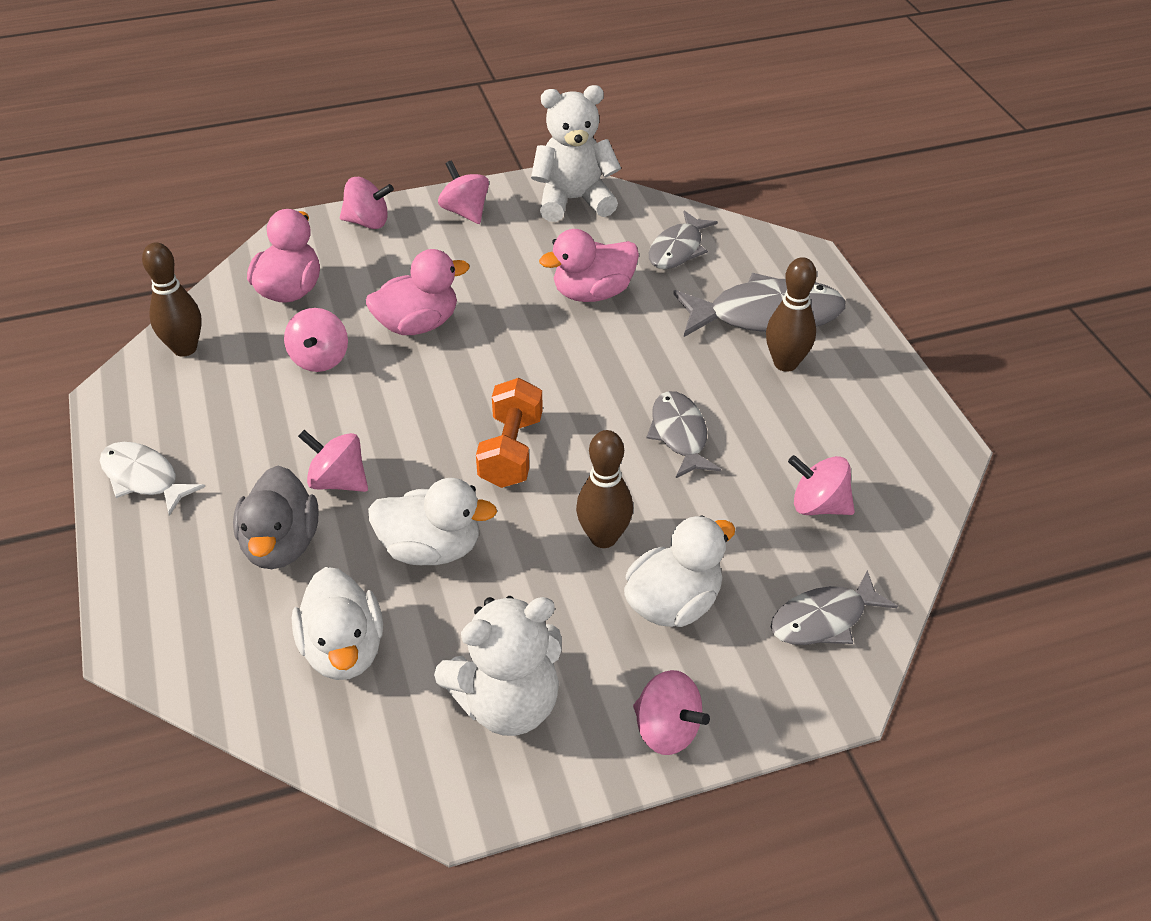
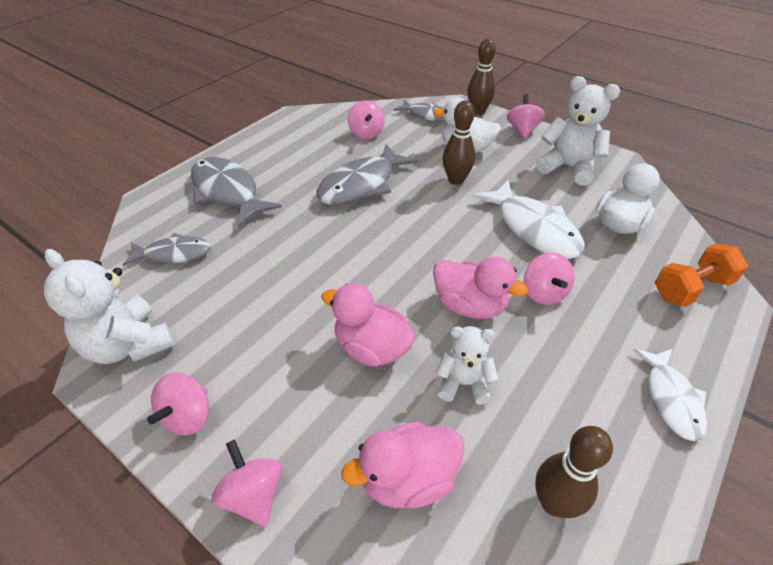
camera: 125 degrees left, 0 degrees up
grey duck [233,466,318,569] -> none
pink spinning top [284,308,348,372] -> white teddy bear [436,326,498,405]
white duck [368,478,497,565] -> white fish [472,180,585,259]
orange dumbbell [476,378,543,488] -> orange dumbbell moved to [655,243,748,307]
pink duck [539,229,639,302] -> pink duck moved to [433,257,528,319]
grey fish [647,391,721,478] -> grey fish [317,144,418,205], size x1.62
brown bowling pin [766,257,817,372] -> brown bowling pin moved to [467,39,496,115]

